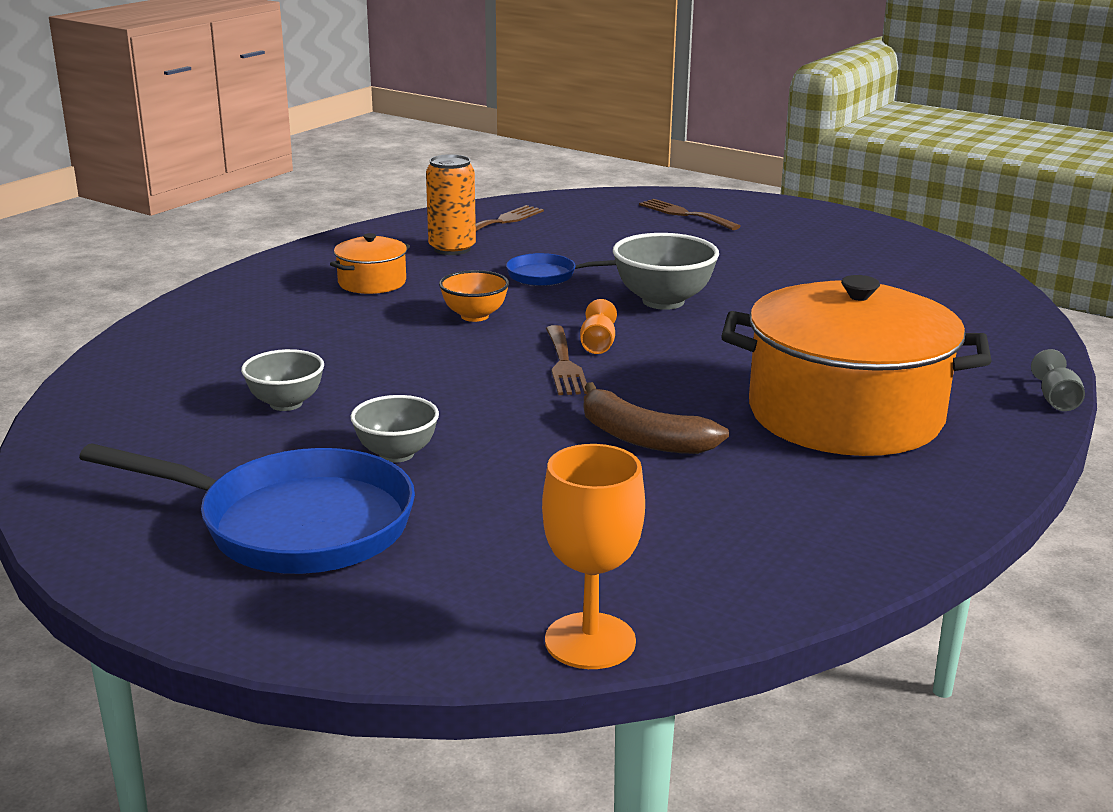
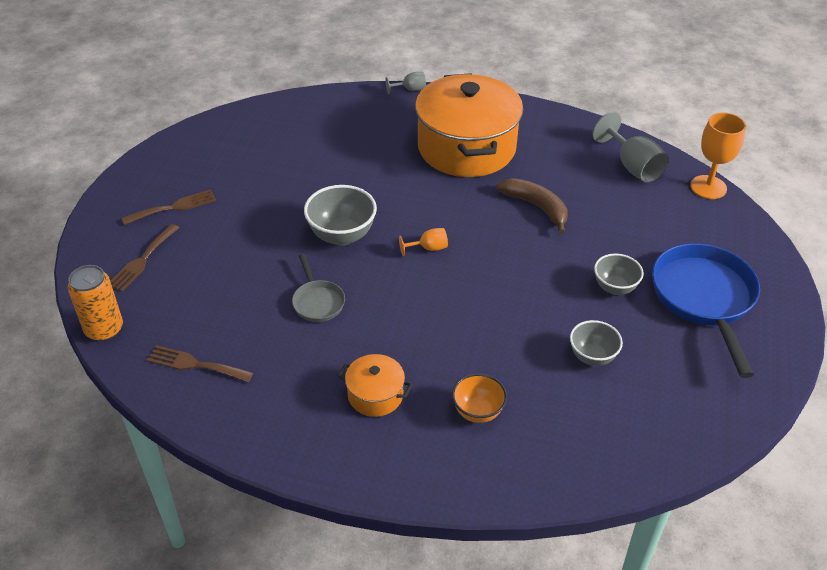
camera: 110 degrees left, 20 degrees up
orange can [426,154,476,255] -> orange can moved to [68,265,123,341]
orange bowl [439,270,509,322] -> orange bowl moved to [452,373,507,423]
blue pan [506,253,616,286] -> grey pan [292,254,345,322]
brown fork [546,325,587,395] -> brown fork moved to [121,189,216,225]
brown banana [584,382,729,454] -> brown banana turned 60 degrees counterclockwise [496,178,568,234]
none -> grey goblet [592,112,669,182]

